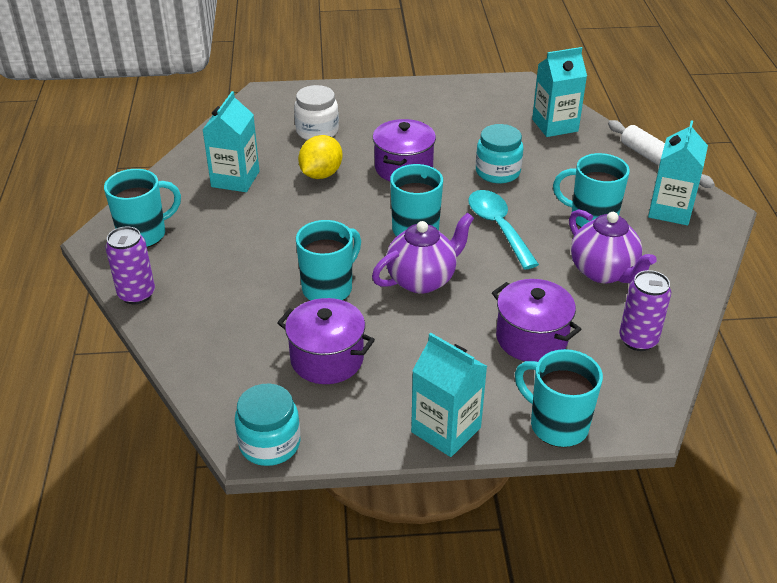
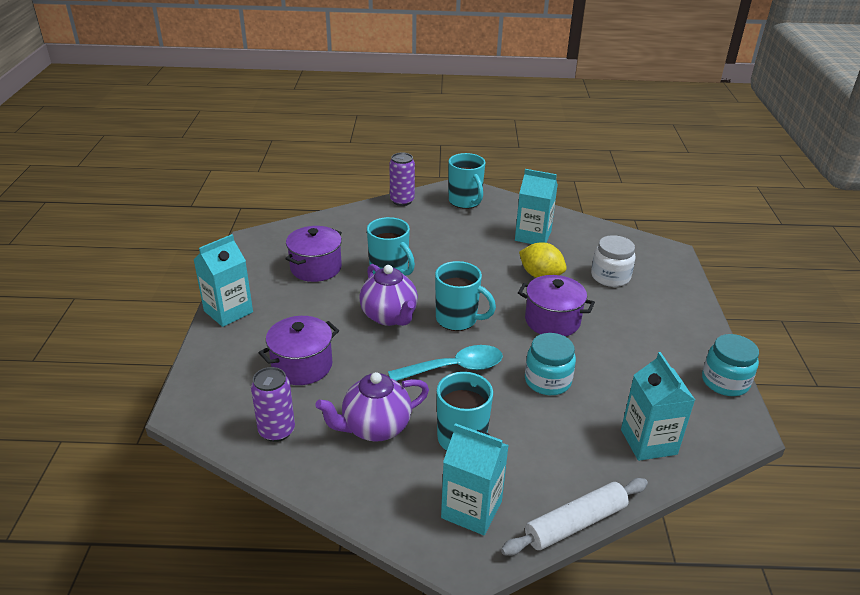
camera: 95 degrees right, 5 degrees down
turquoise jar [235,384,300,466] -> turquoise jar moved to [702,334,759,396]
turquoise mug [515,349,603,447] -> none

